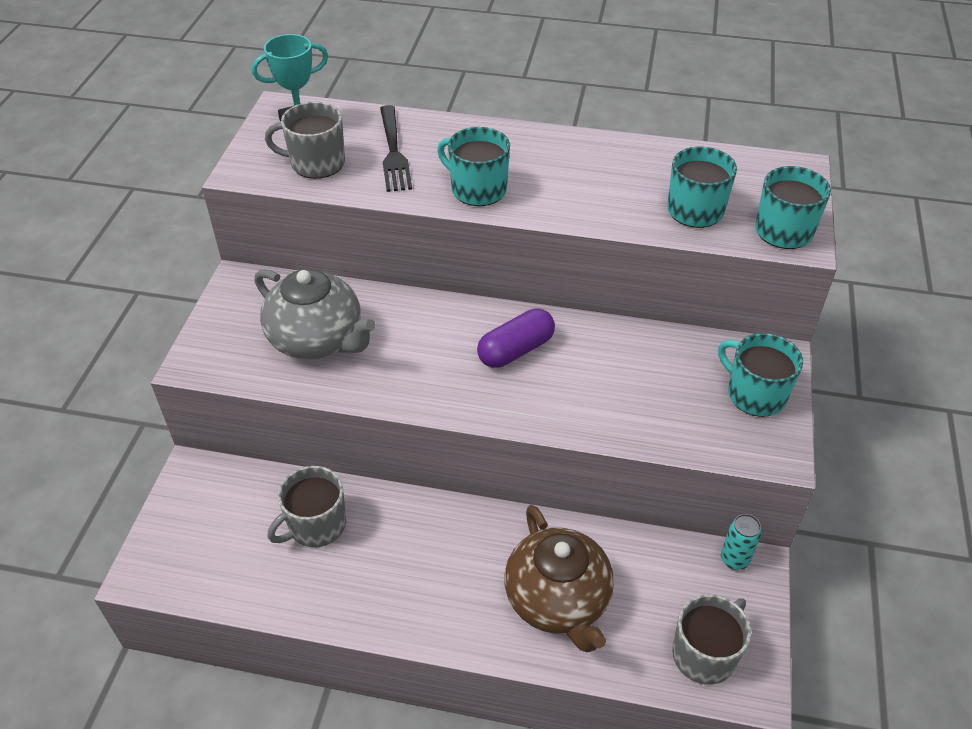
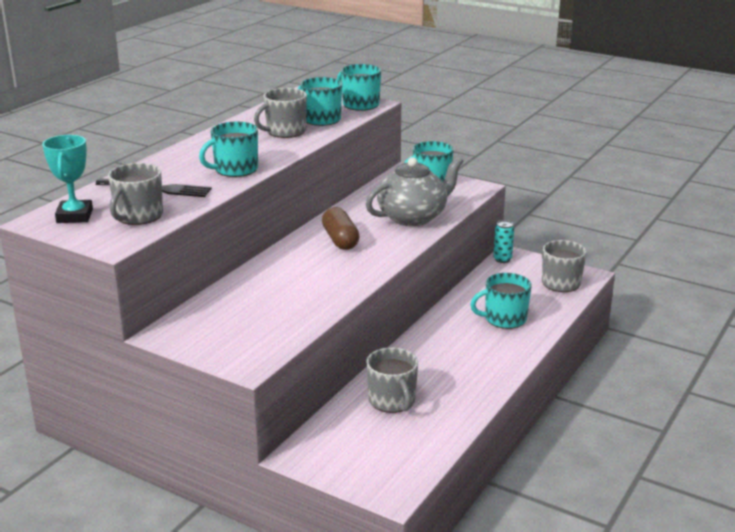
camera: 70 degrees left, 20 degrees down
grey teapot [255,269,376,359] -> grey teapot moved to [366,156,464,226]
purple capsule [477,308,555,368] -> brown capsule [322,207,360,250]
brown teapot [504,505,614,652] -> turquoise mug [470,273,532,329]
none -> grey mug [254,88,307,138]

